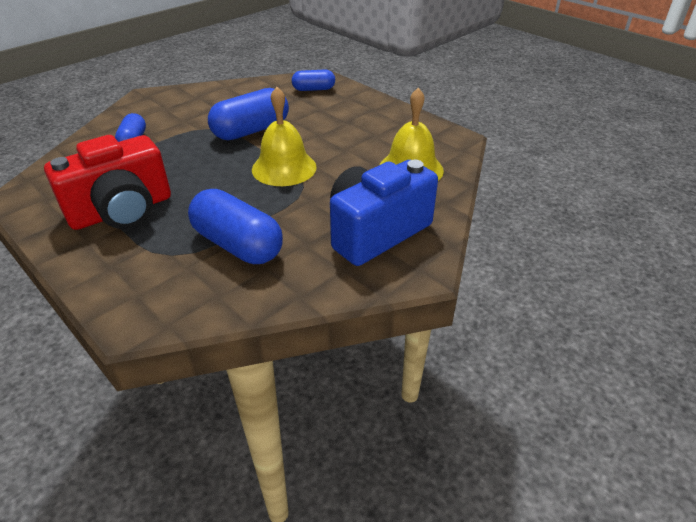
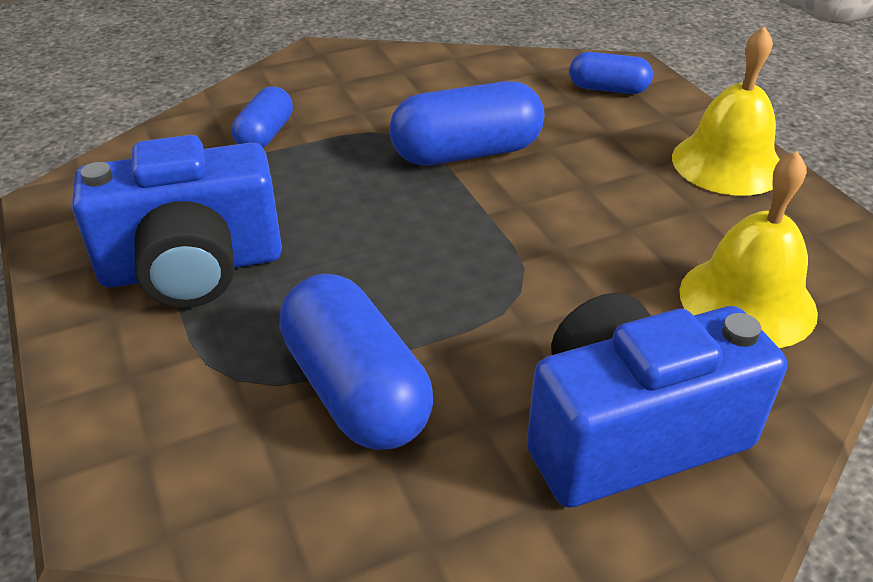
camera: 20 degrees right, 0 degrees up
red camera [44,135,171,230] -> blue camera [72,135,282,308]
yellow bell [252,87,317,186] -> yellow bell moved to [672,26,780,196]

